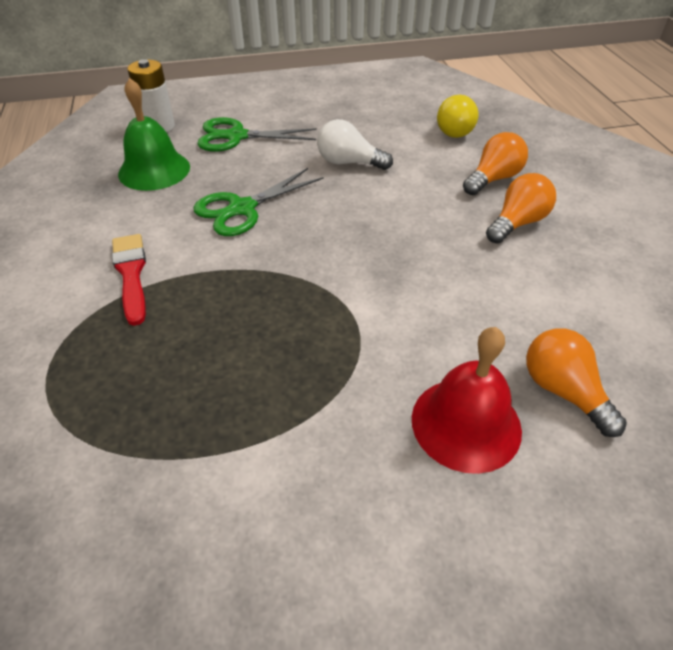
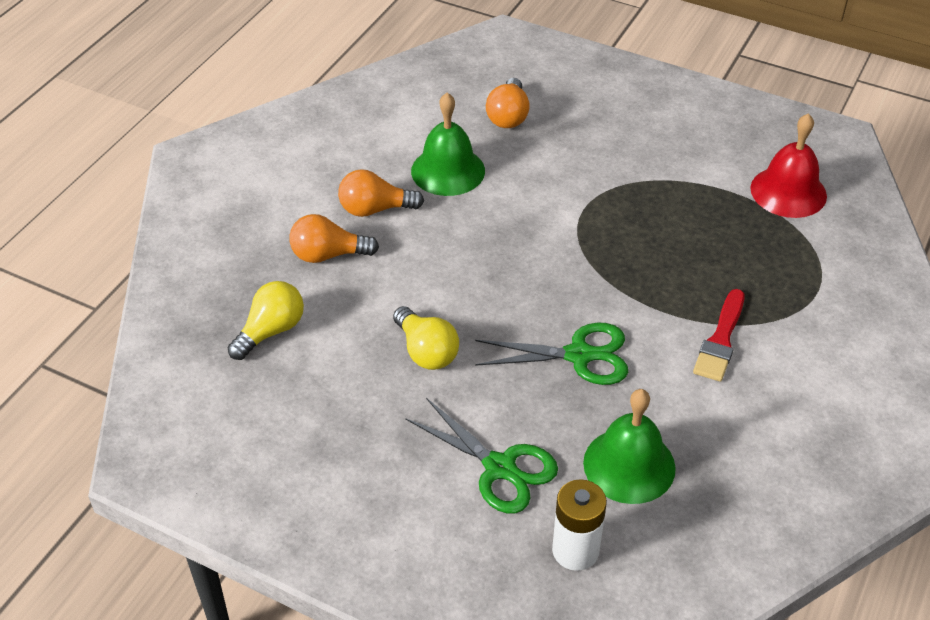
camera: 140 degrees left, 0 degrees up
white light bulb [317,119,393,170] -> yellow light bulb [393,306,459,370]
red bell [412,327,522,474] -> red bell moved to [750,113,827,218]
none -> green bell [411,93,485,196]

